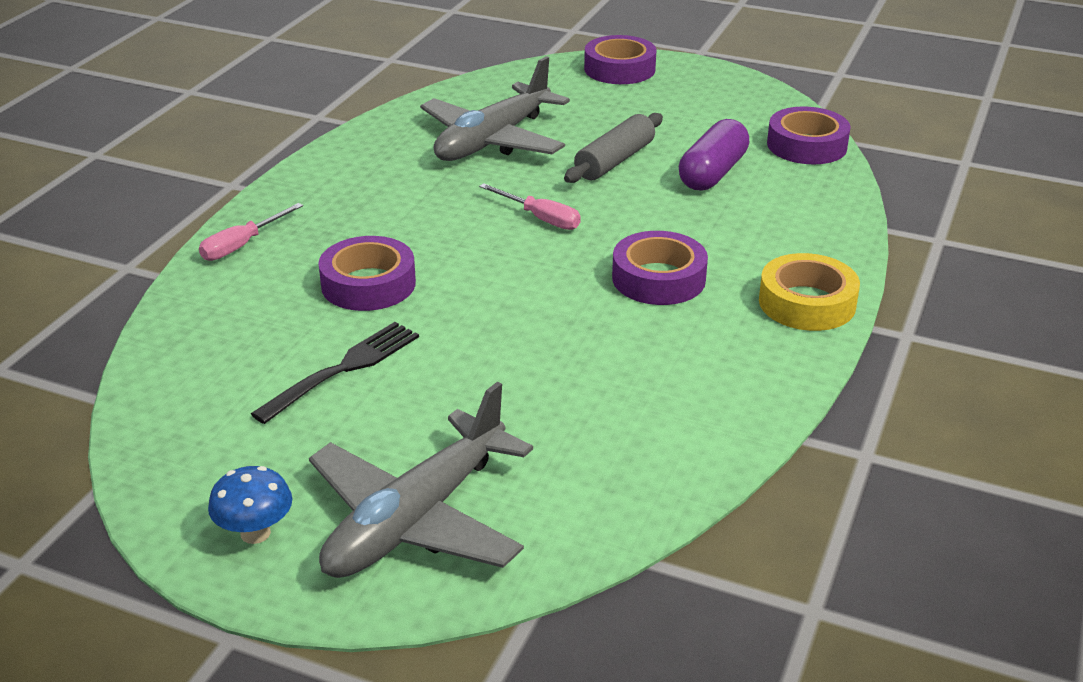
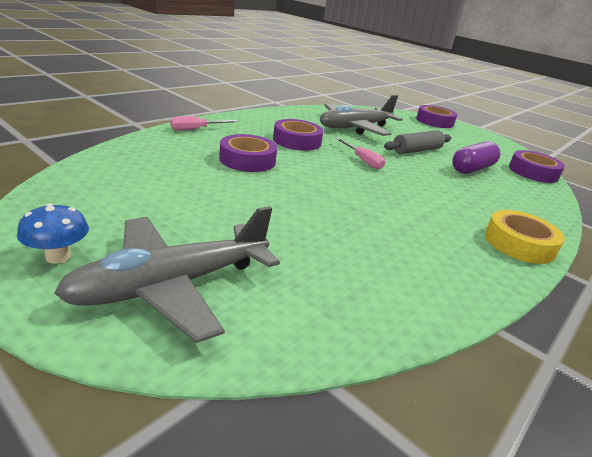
camera: 15 degrees right, 5 degrees down
black fork [251,322,419,424] -> none
purple tape [612,231,708,305] -> purple tape moved to [273,119,324,151]

